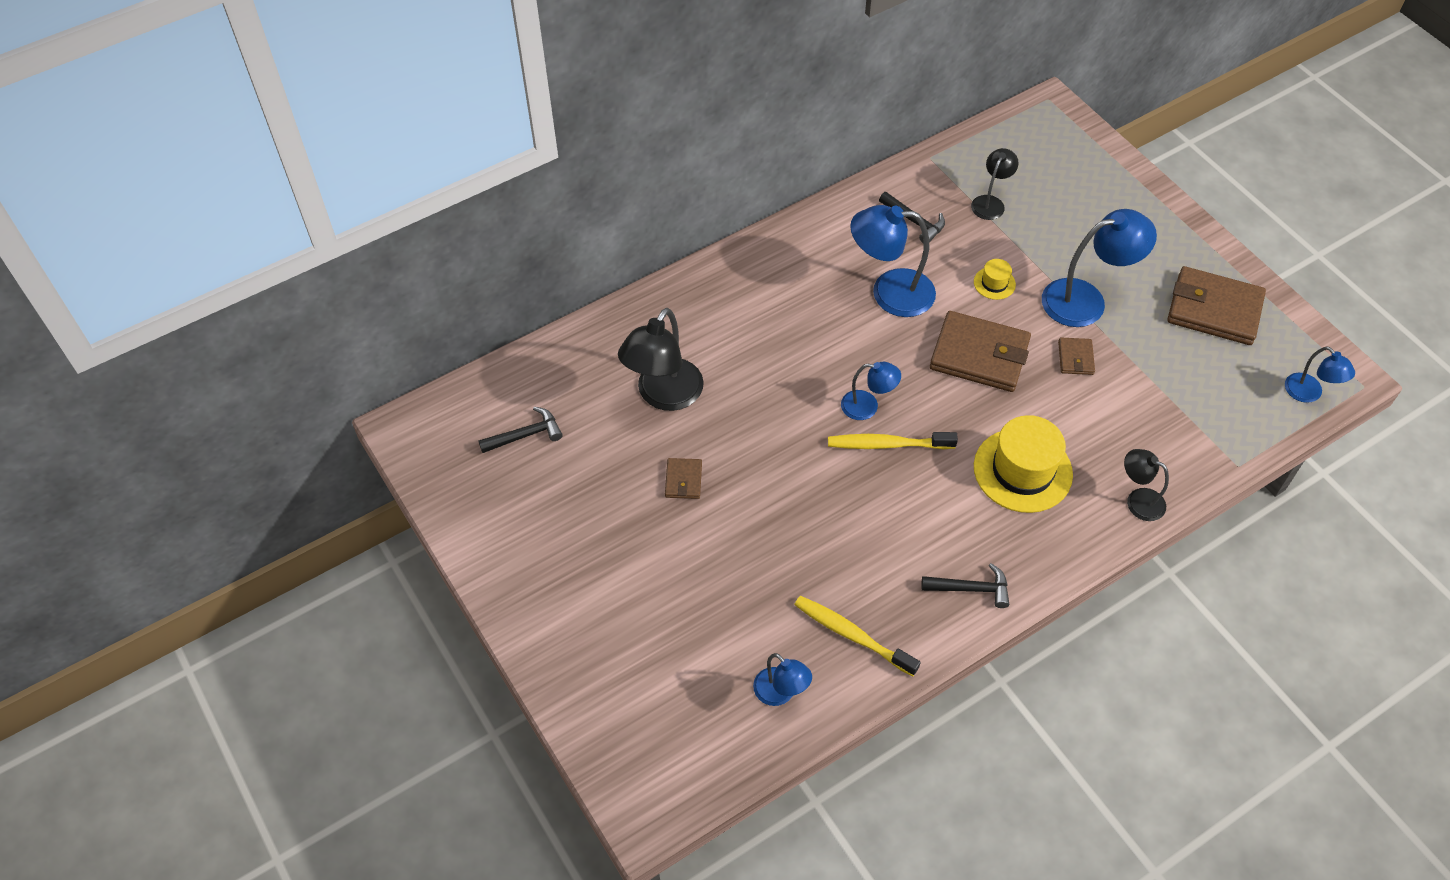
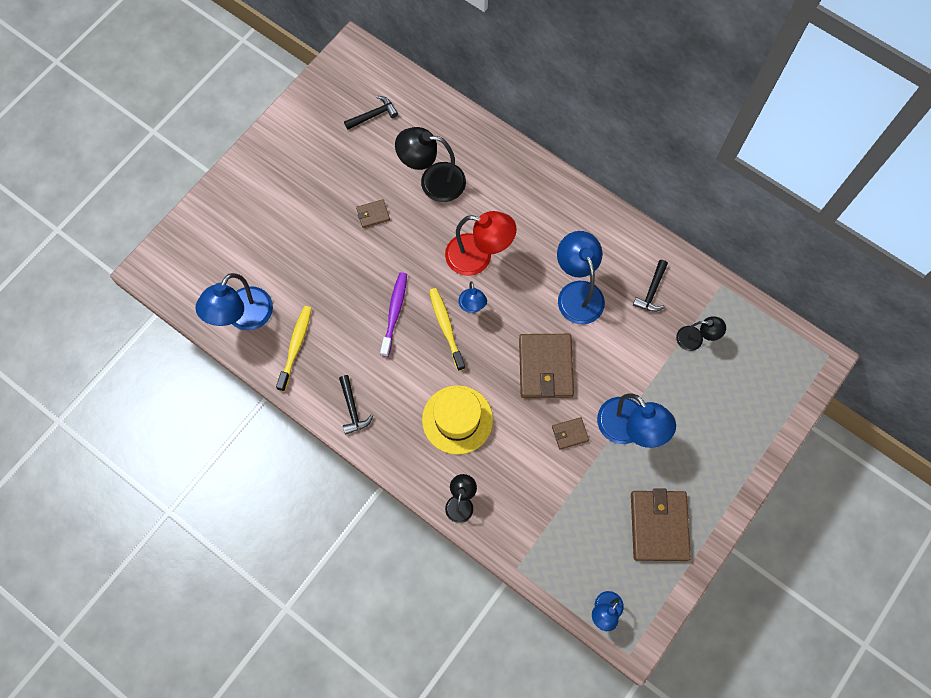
camera: 70 degrees right, 15 degrees up
black hammer [478,407,563,453] -> black hammer turned 75 degrees counterclockwise [344,96,398,130]
blue lamp [753,653,812,706] -> blue lamp [196,273,273,331], size x1.79
yellow hat [974,259,1016,300] -> none
none -> purple toothbrush [380,272,407,357]
none -> red lamp [445,211,517,276]

